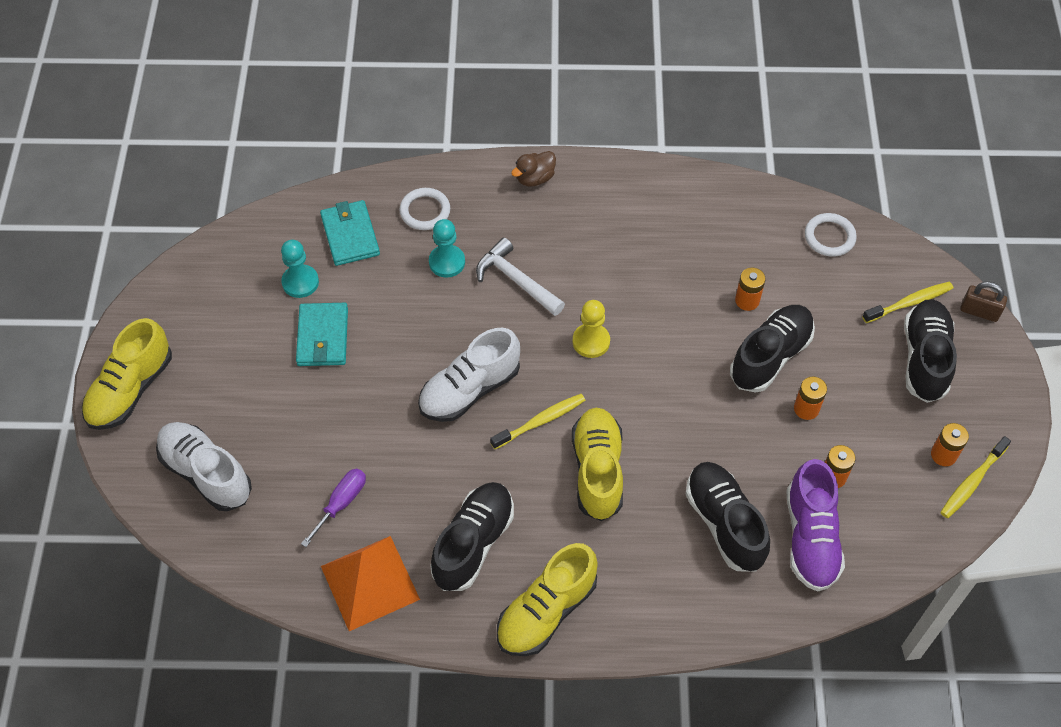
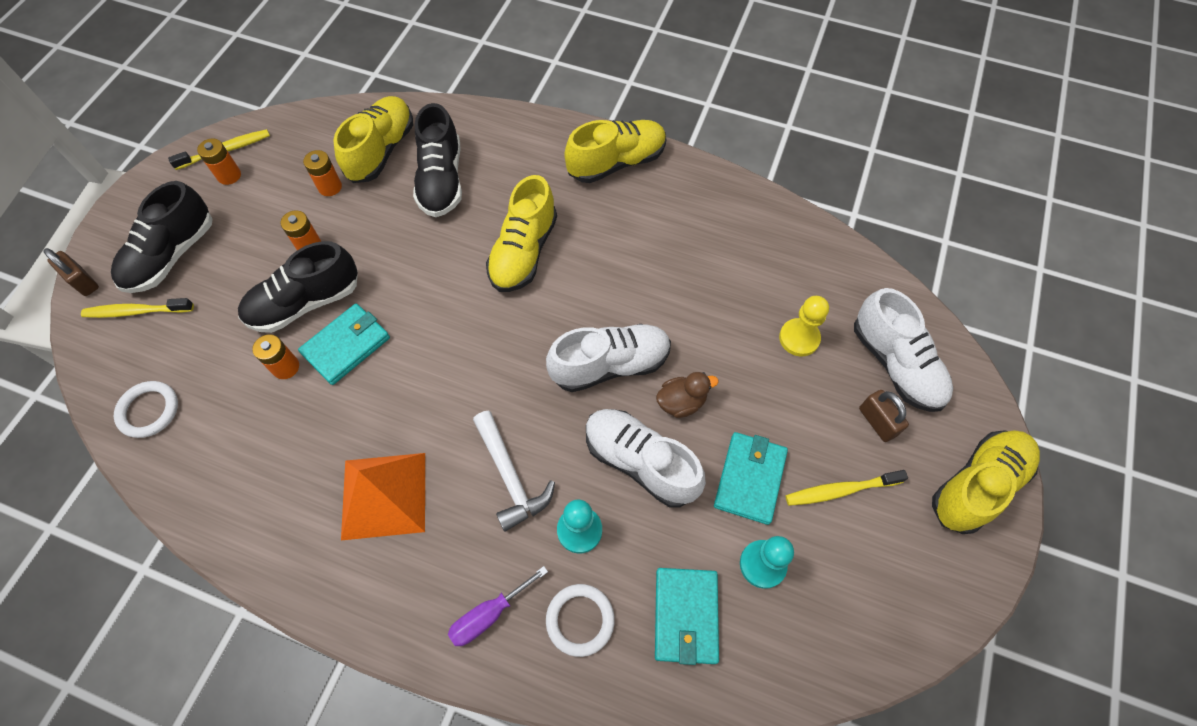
camera: 160 degrees left, 5 degrees up
purple screwdriver [301,469,366,547] -> purple screwdriver moved to [448,566,548,646]
orange pyramid [321,536,420,631] -> orange pyramid moved to [341,453,425,541]
black shoe [430,482,514,591] -> none
yellow toothbrush [490,394,585,449] -> yellow toothbrush moved to [786,470,908,506]
brown duck [511,151,556,186] -> brown duck moved to [656,372,719,418]
yellow pawn [573,300,610,358] -> yellow pawn moved to [779,296,829,356]
purple shoe [786,459,845,591] -> yellow shoe [333,96,413,183]
none -> turquoise wallet [298,304,390,385]
none -> white shoe [586,409,706,508]
none -> brown padlock [859,390,909,442]

